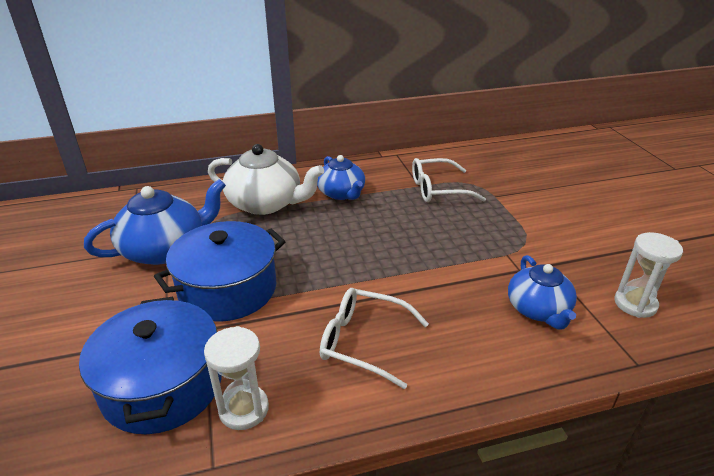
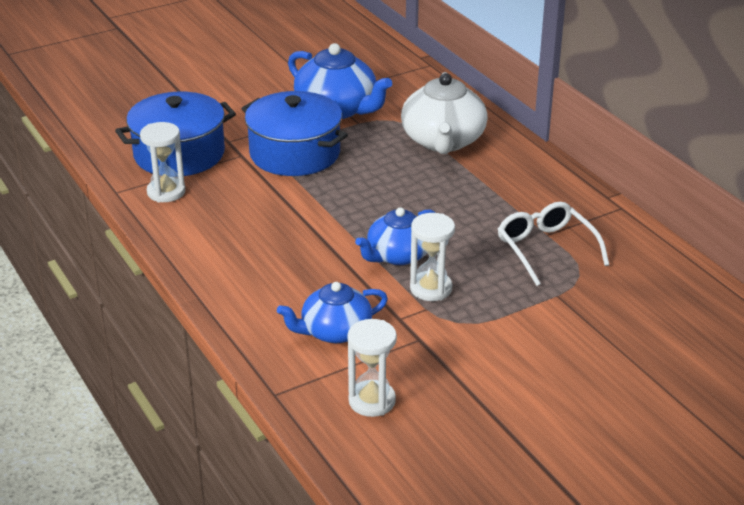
camera: 75 degrees right, 0 degrees up
blue teapot [317,155,365,200] -> blue teapot moved to [355,207,436,265]
white glasses [320,288,429,389] -> none
none -> white hourglass [410,213,455,301]

